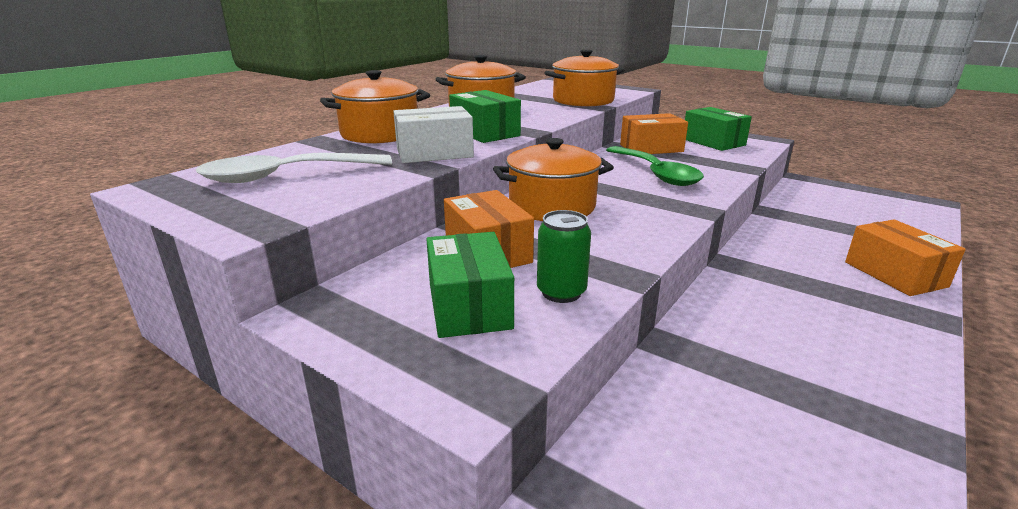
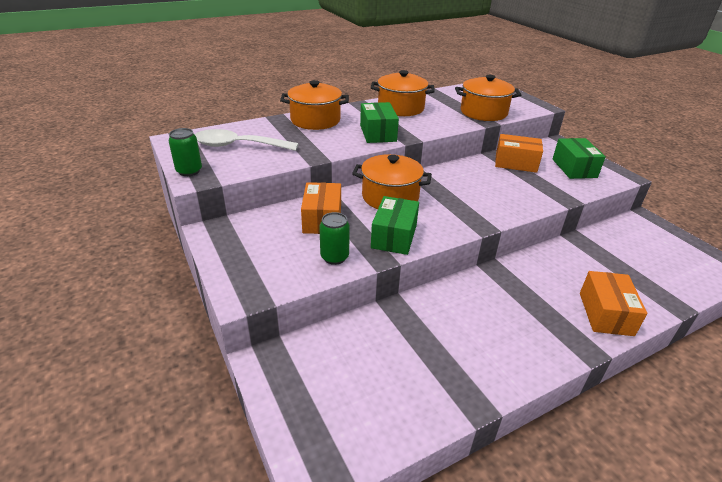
camera: 25 degrees right, 10 degrees up
white box [393,106,474,163] -> none
green box [426,232,514,338] -> green box moved to [371,196,419,255]
green spoon [606,146,704,186] -> none
none -> green can [169,128,202,176]

